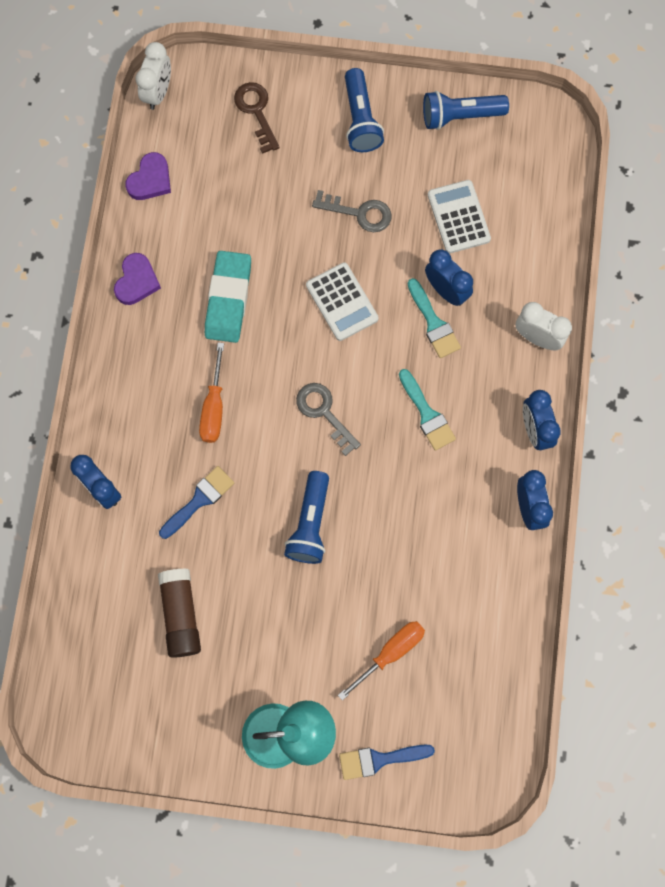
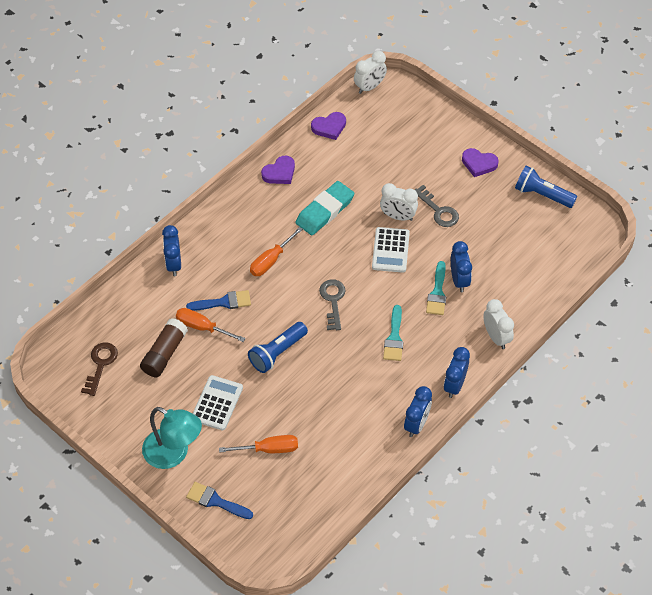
camera: 35 degrees right, 20 degrees down
brown key [234,82,280,154] -> brown key moved to [81,342,118,396]
blue flashlight [345,68,384,152] -> purple heart [462,148,499,177]
white calculator [428,180,491,253] -> white calculator moved to [192,375,243,430]
none -> orange screwdriver [176,308,246,342]
none -> white clock [380,183,418,221]

